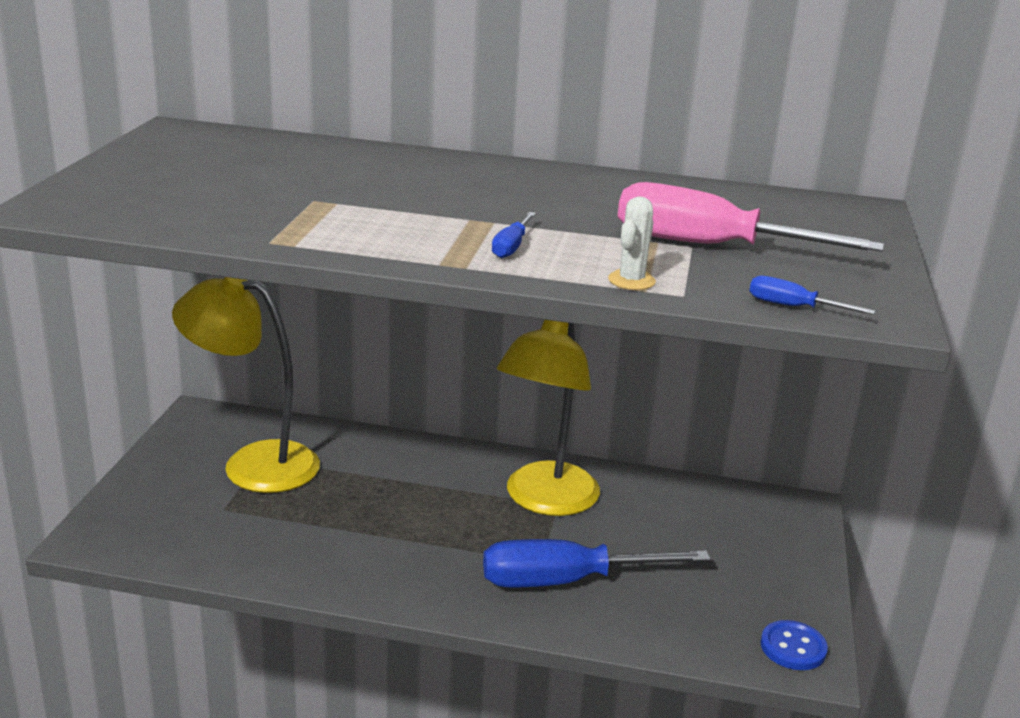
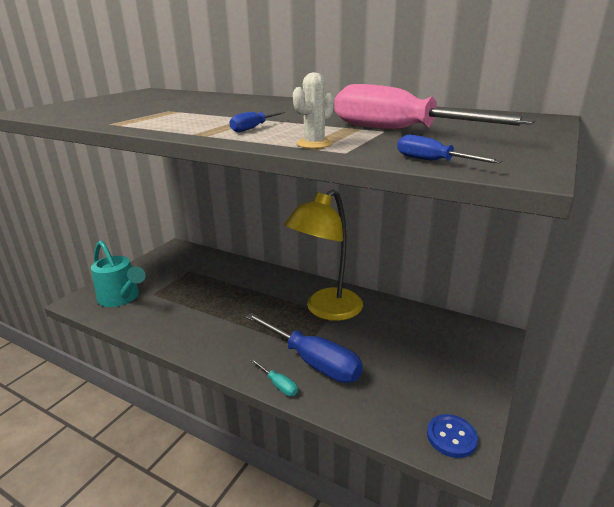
camera: 20 degrees right, 0 degrees up
yellow lamp [172,277,320,493] -> none
blue screwdriver [483,539,711,587] -> blue screwdriver turned 150 degrees counterclockwise [245,313,363,383]
none -> turquoise watering can [91,240,146,307]
none -> turquoise screwdriver [251,359,298,396]

